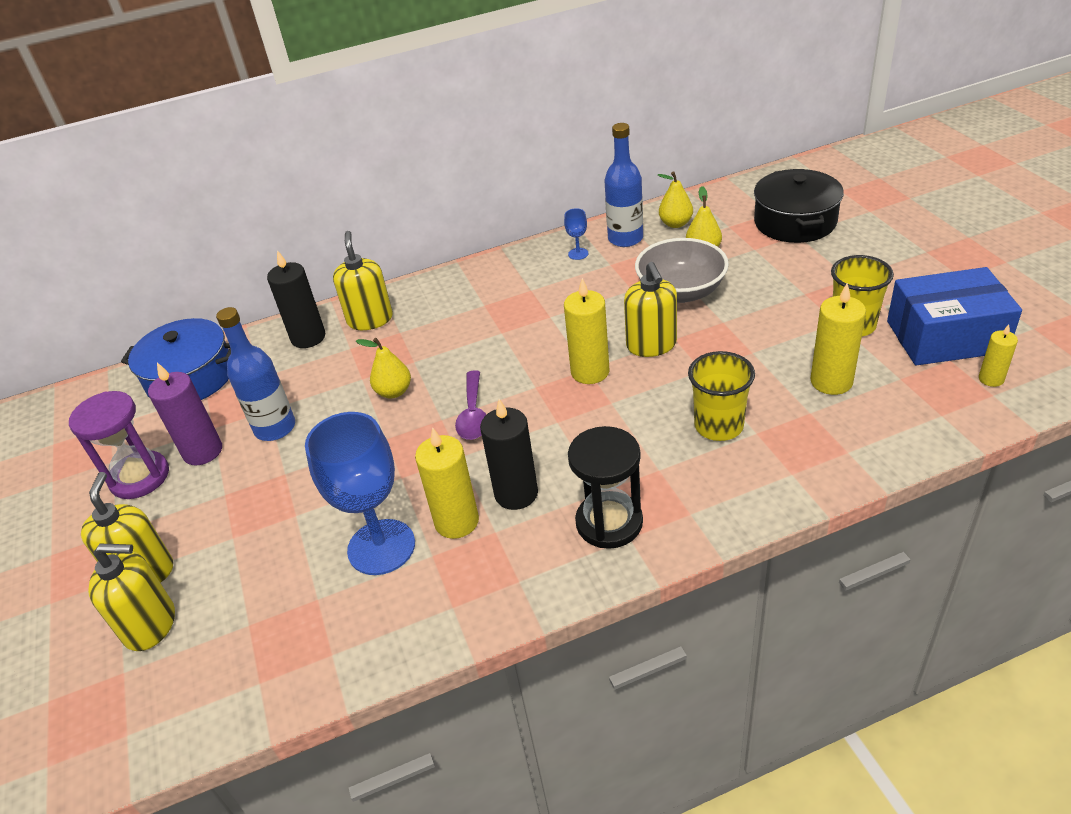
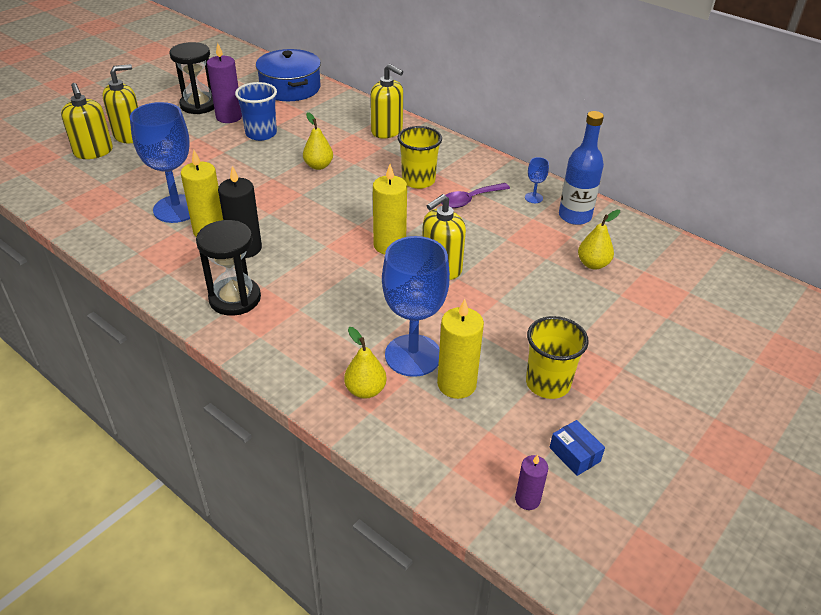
camera: 55 degrees right, 0 degrees up
purple hourglass [69,391,169,499] -> black hourglass [169,42,214,114]
blue bottle [216,307,295,441] -> blue cup [235,82,277,141]
black candle [267,250,325,348] -> none
yellow soap dispenser [333,231,393,330] -> yellow soap dispenser turned 75 degrees clockwise [370,64,403,138]
purple spoon [455,370,486,440] -> purple spoon moved to [441,183,510,208]
grey bowl [635,238,729,303] -> none
yellow pear [658,171,693,228] -> yellow pear moved to [344,327,387,399]
yellow cup [688,351,755,441] -> yellow cup moved to [398,126,442,189]
black pot [754,169,844,243] -> none
blue box [887,267,1022,365] -> blue box [550,420,605,476], size x0.41
yellow candle [979,324,1018,387] -> purple candle [515,454,548,510]
none -> blue goblet [382,236,450,377]

